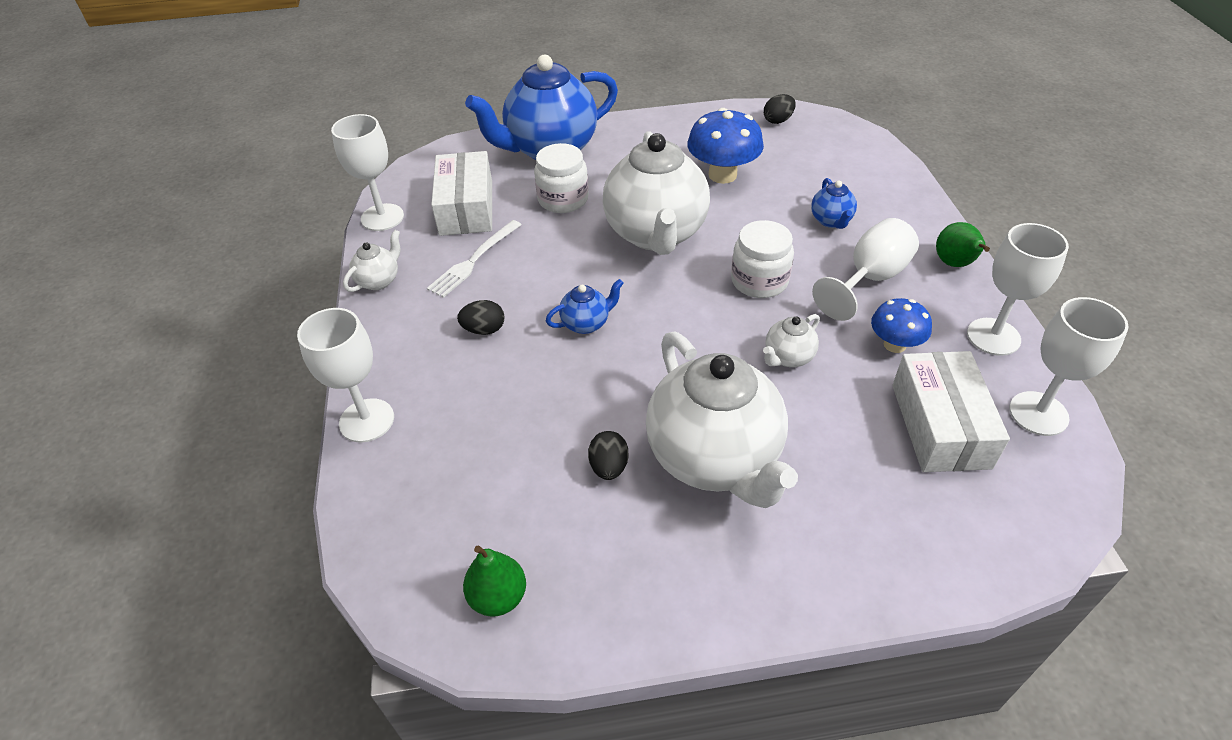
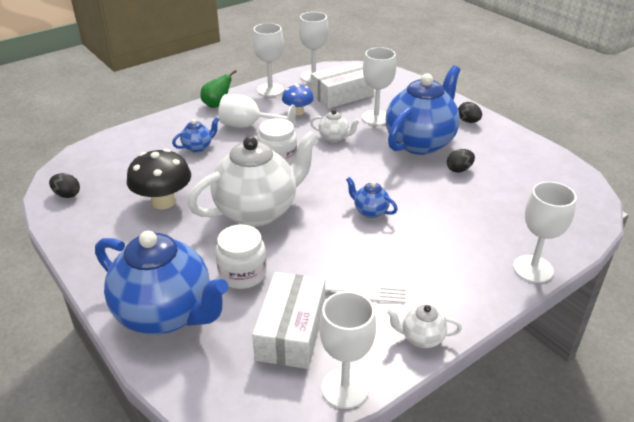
camera: 120 degrees left, 10 degrees down
white box [431,151,492,236] -> white box turned 45 degrees counterclockwise [252,272,325,369]
black egg [457,300,505,335] -> black egg moved to [458,102,482,123]
green pear [463,546,526,617] -> none
white teapot [646,332,798,508] -> blue teapot [386,66,460,155]
blue mushroom [687,108,764,184] -> black mushroom [127,149,191,210]
none -> white goblet [362,47,396,125]

